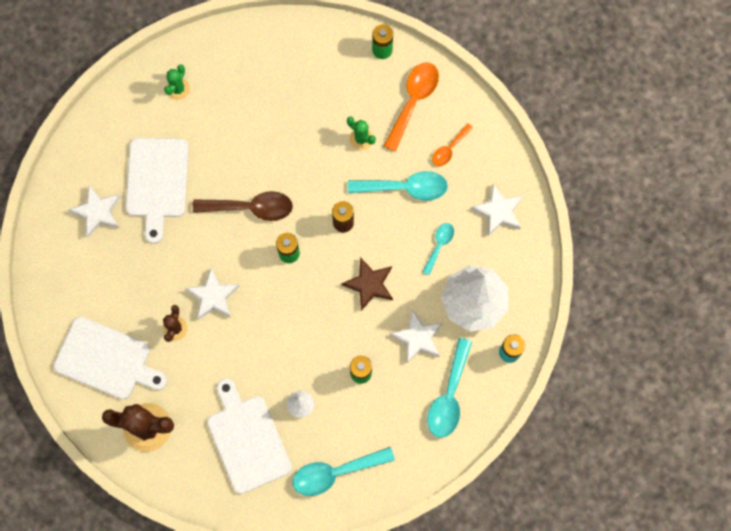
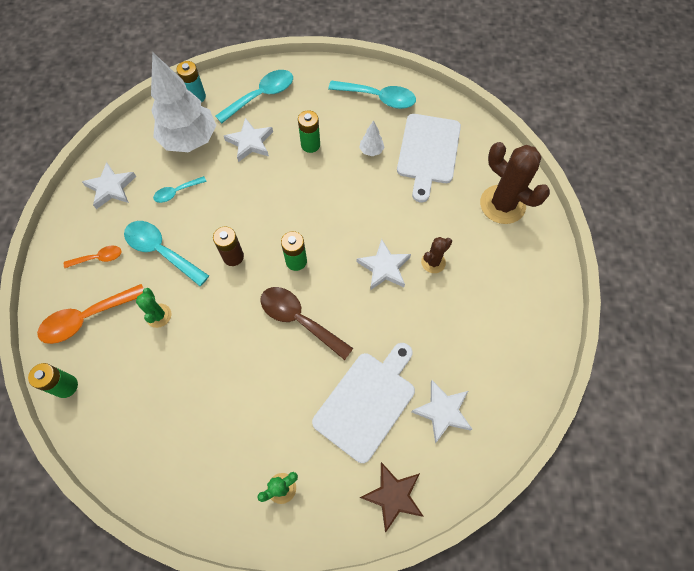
camera: 145 degrees left, 10 degrees down
white cutting board [53,317,167,399] -> none
brown star [341,257,393,311] -> brown star moved to [360,462,424,532]

